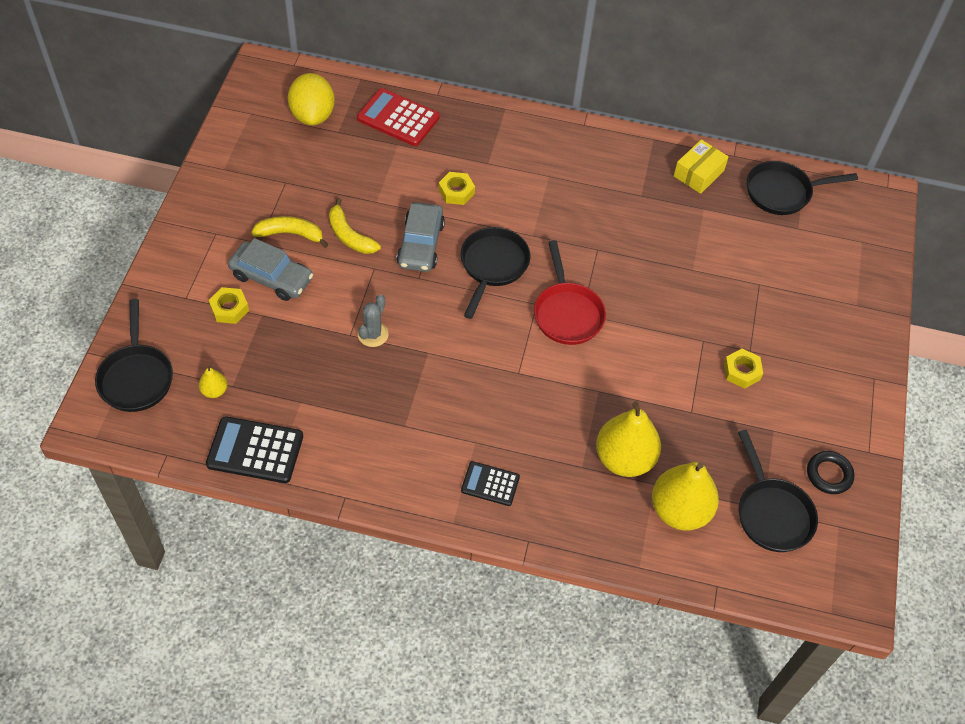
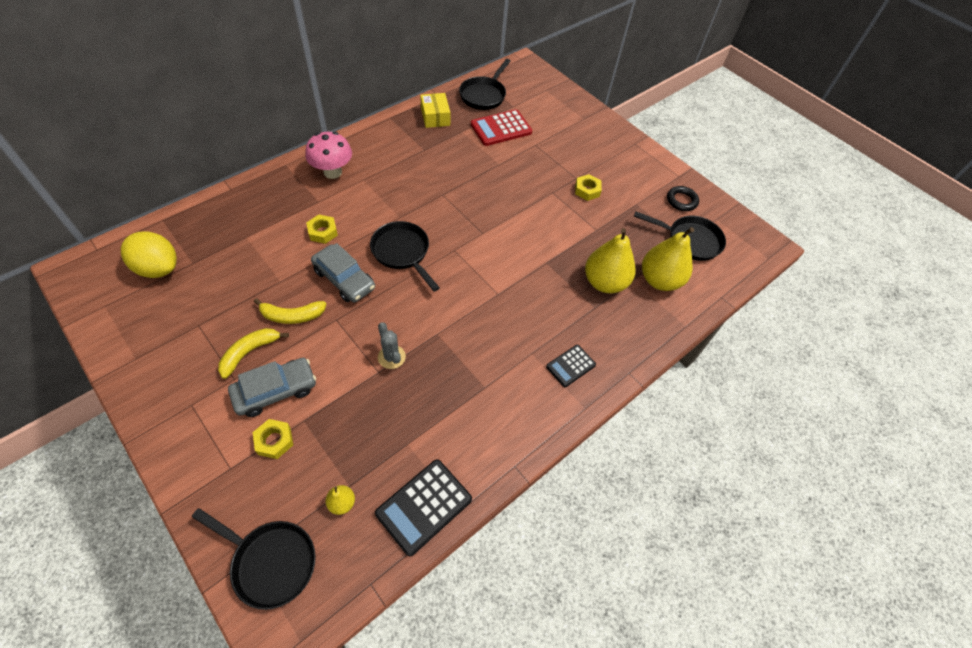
camera: 55 degrees left, 0 degrees up
red calculator [357,88,440,146] -> red calculator moved to [471,109,532,146]
red pan [534,240,606,345] -> none
none -> pink mushroom [305,132,352,179]

